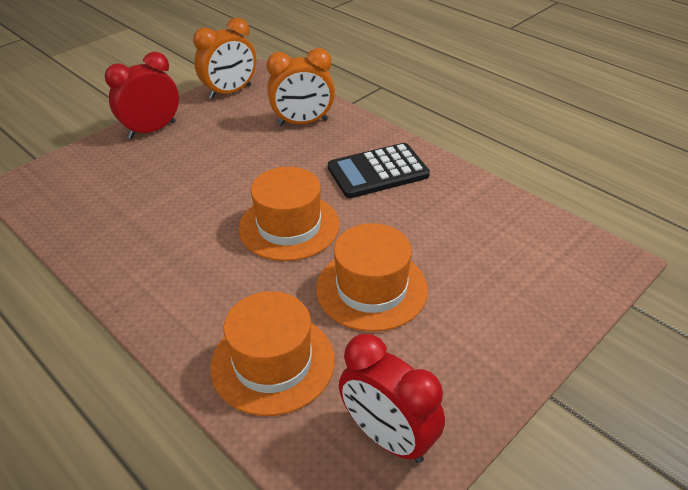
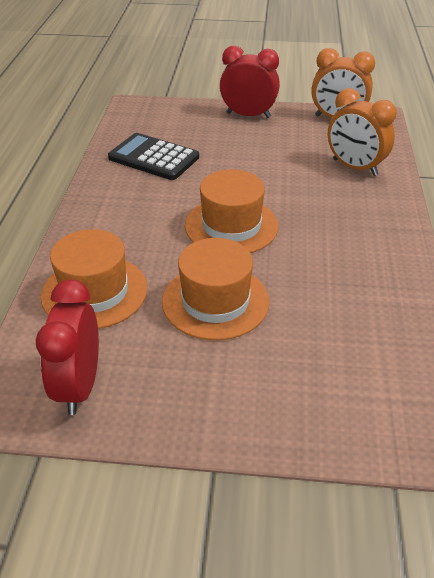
camera: 50 degrees right, 0 degrees up
black calculator [328,143,430,198] -> black calculator moved to [108,133,199,180]

